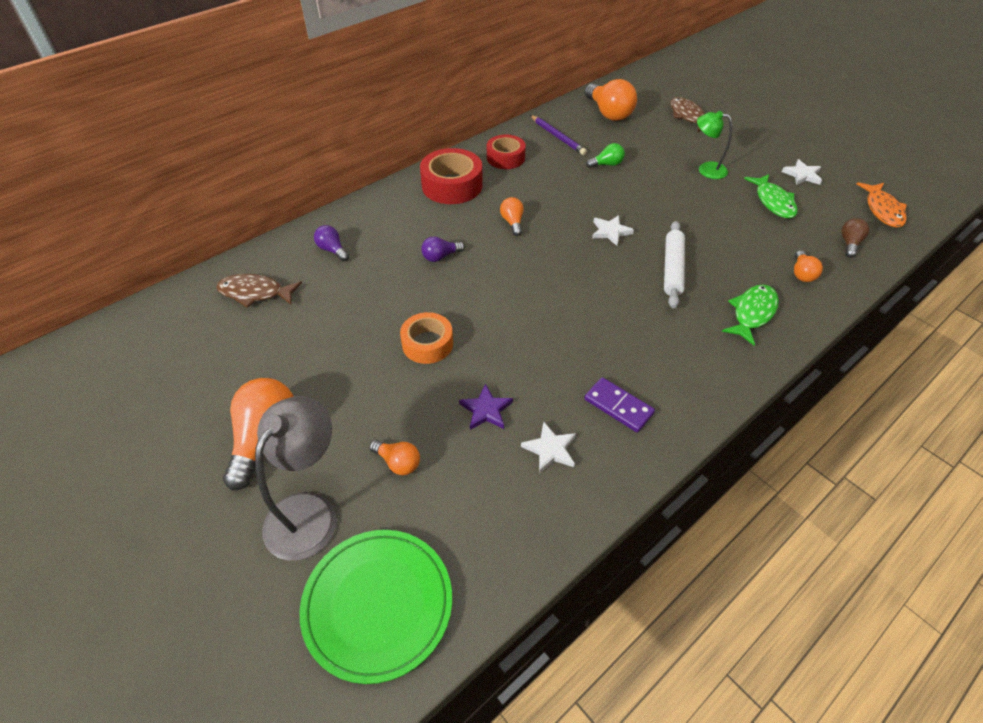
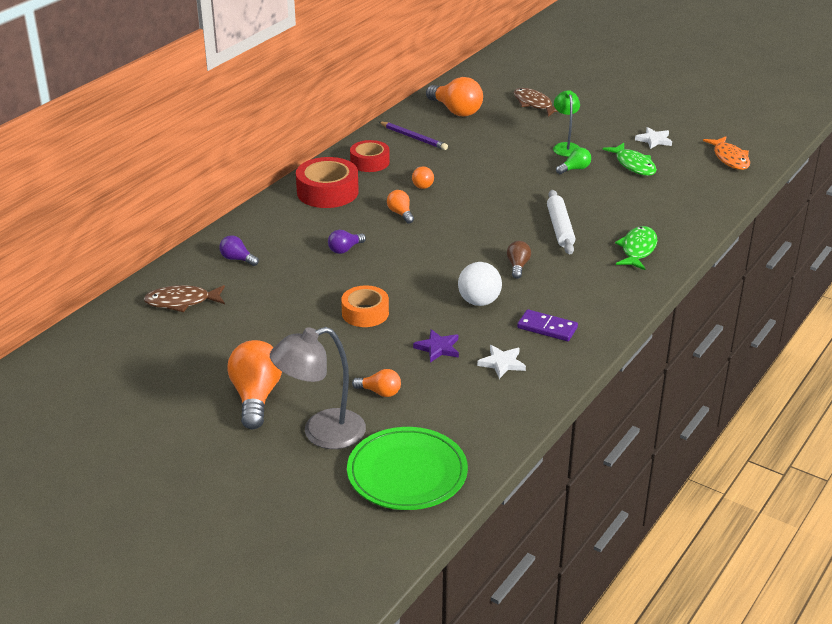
camera: 15 degrees left, 15 degrees down
grey lamp [255,396,337,560] -> grey lamp turned 120 degrees counterclockwise [270,327,366,449]
green light bulb [586,143,625,168] -> green light bulb moved to [556,147,591,174]
white star [592,215,634,246] -> none
green lamp [697,111,732,179] -> green lamp turned 75 degrees clockwise [553,90,580,157]
orange light bulb [794,250,823,282] -> orange light bulb moved to [412,166,434,189]
brown light bulb [841,218,869,258] -> brown light bulb moved to [507,241,531,279]
none -> white ball [458,262,502,306]

